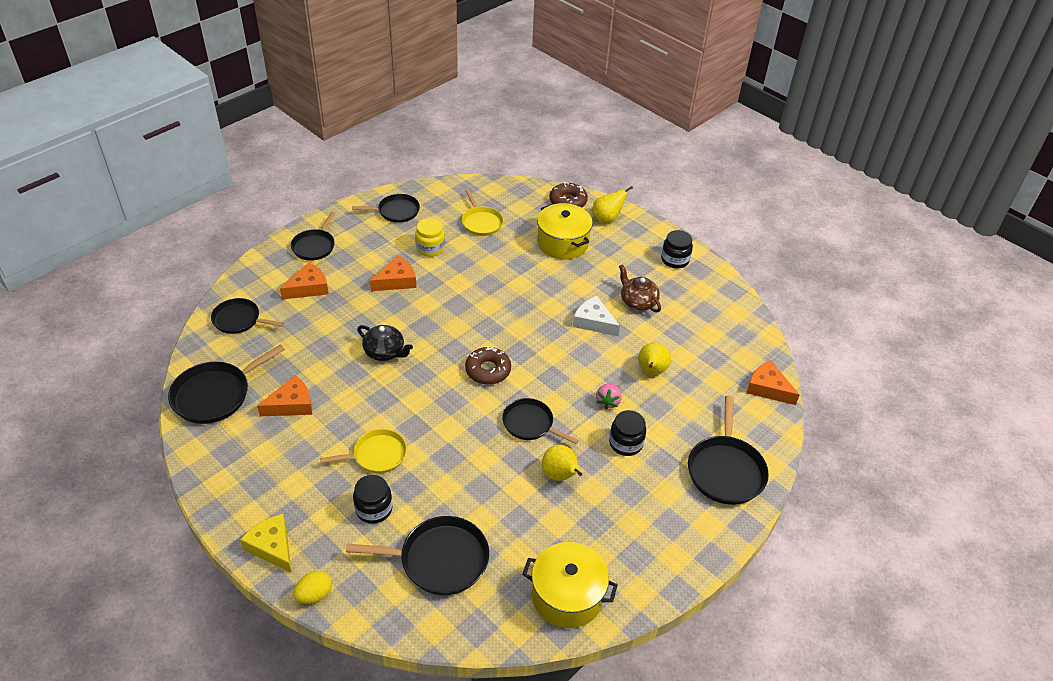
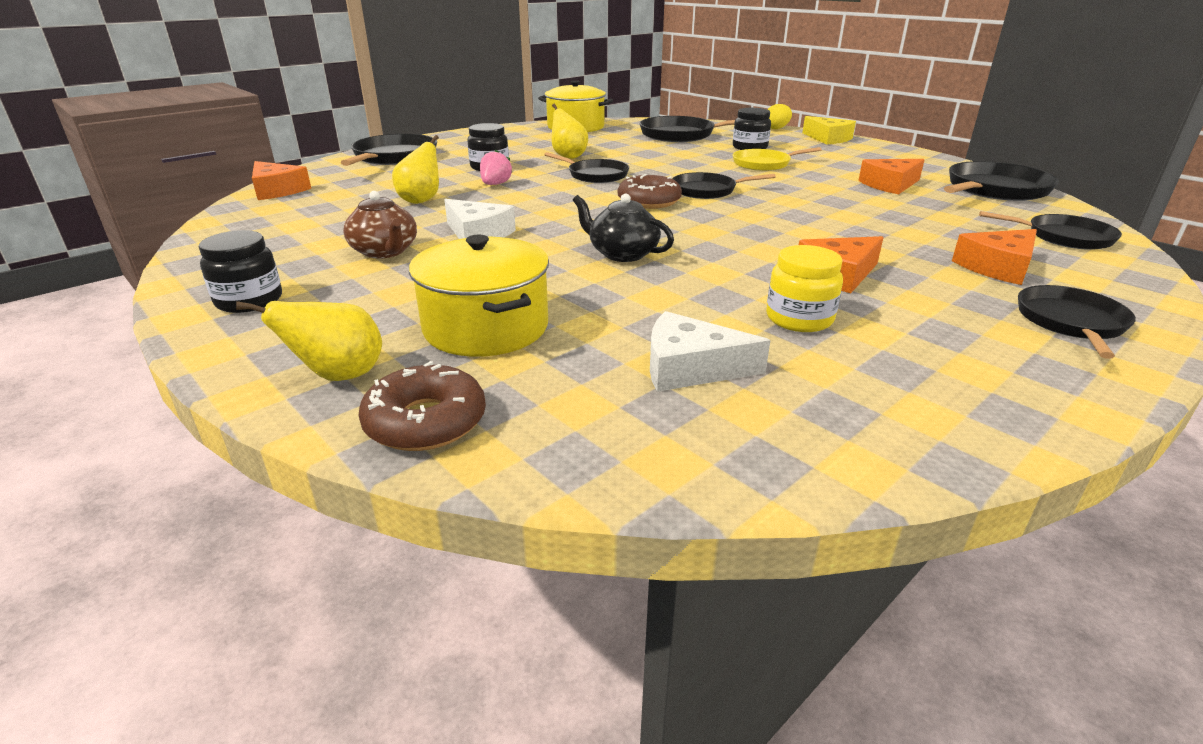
camera: 175 degrees left, 15 degrees down
black pan [352,194,420,223] -> black pan moved to [672,172,776,199]
black teapot [357,325,413,361] -> black teapot moved to [573,194,674,262]
yellow pan [462,189,503,236] -> white cheese [650,311,770,392]

